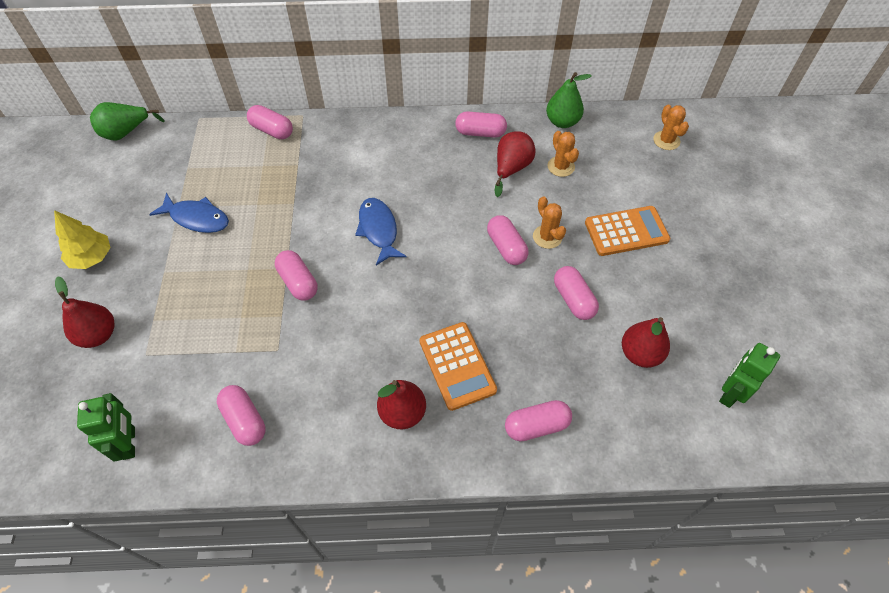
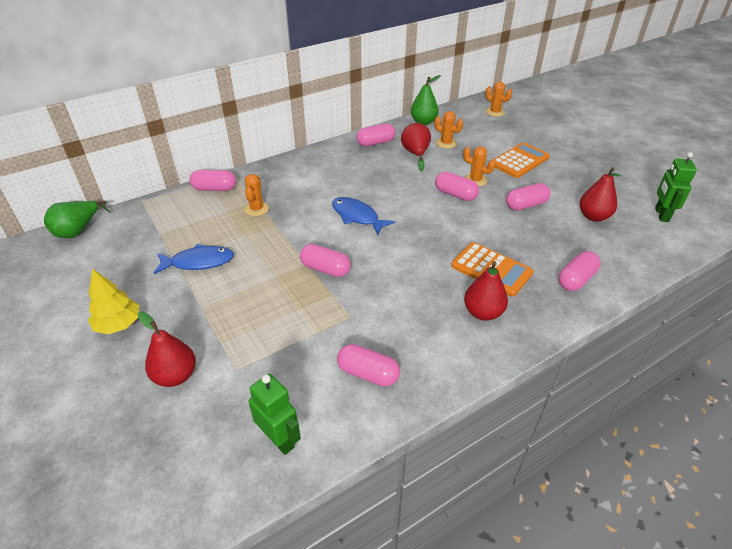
camera: 30 degrees left, 15 degrees down
pink capsule [554,266,599,320] -> pink capsule turned 60 degrees counterclockwise [506,183,550,211]
none -> orange cactus [244,174,269,216]

